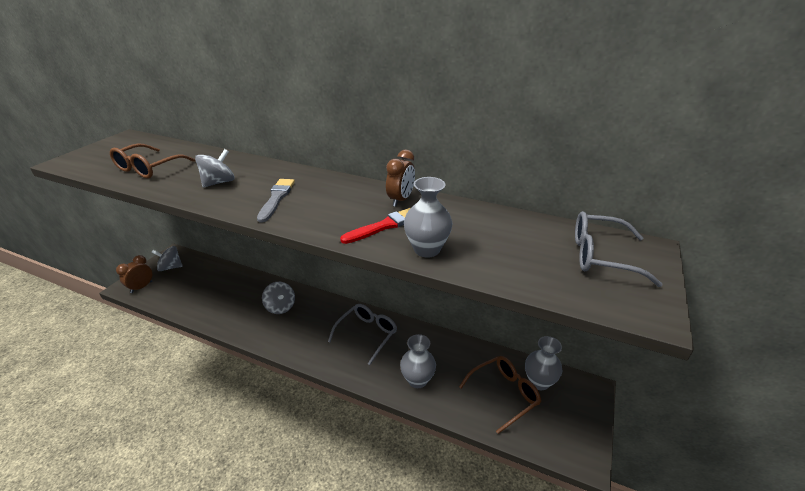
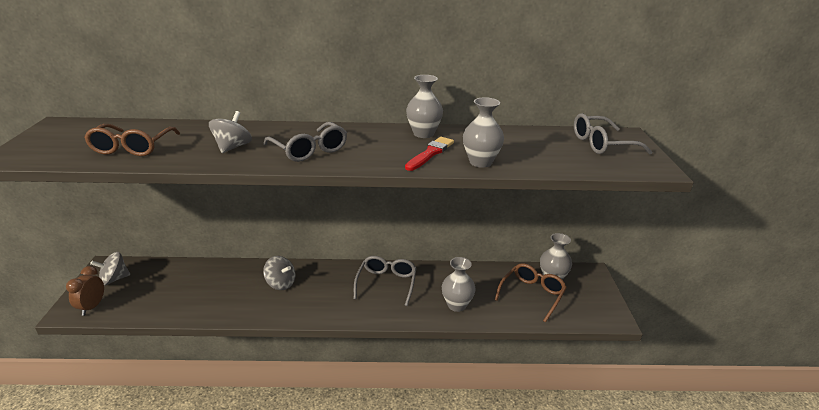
camera: 25 degrees left, 5 degrees down
grey brush [257,179,295,223] -> grey glasses [263,122,347,162]
brown clock [386,150,415,207] -> grey vase [406,75,443,138]

